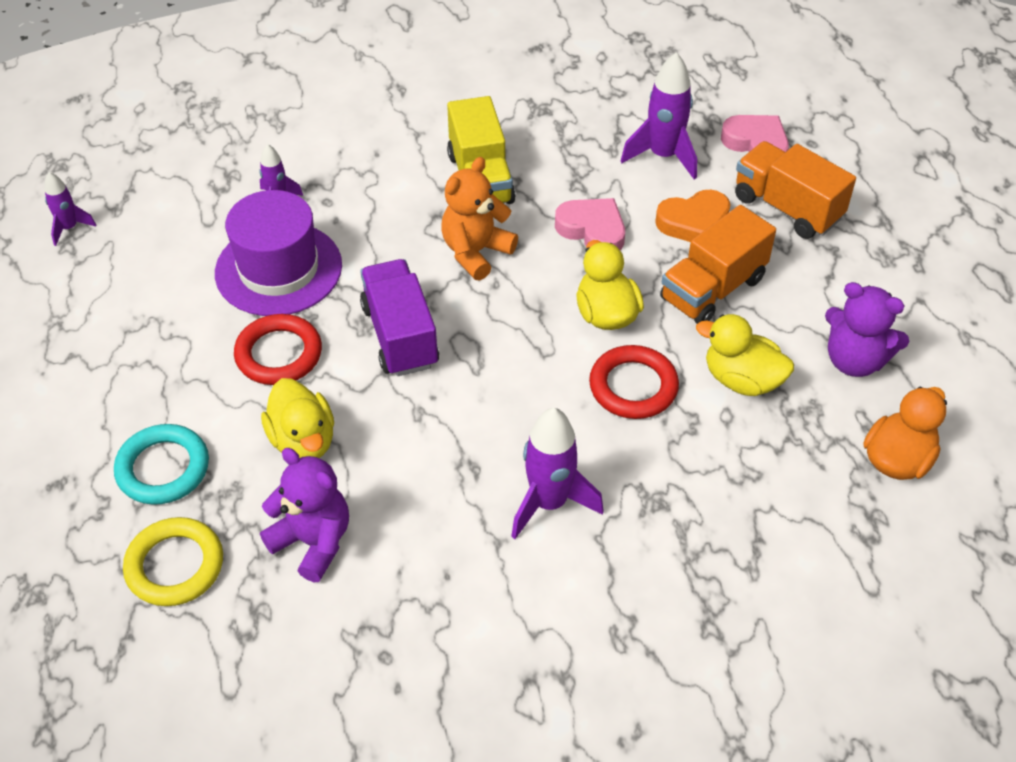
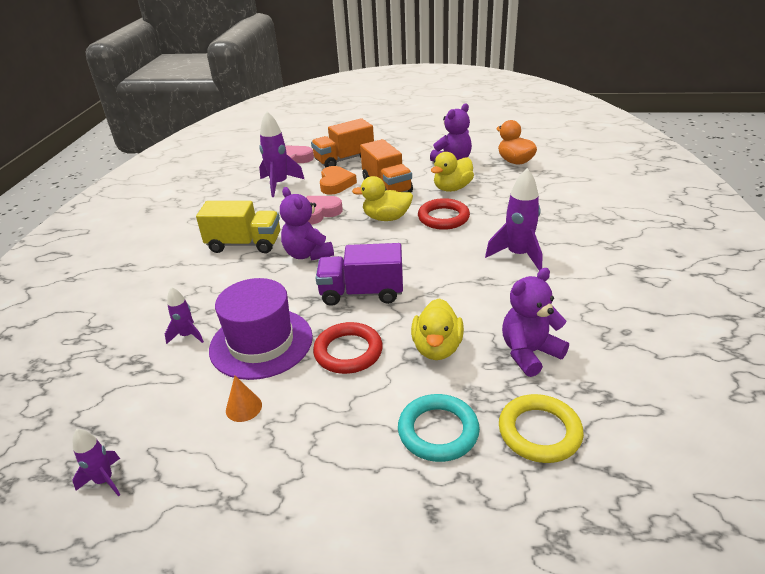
camera: 70 degrees left, 15 degrees down
yellow duck [261,378,334,458] -> yellow duck turned 105 degrees clockwise [411,298,464,360]
orange teddy bear [441,157,518,280] -> purple teddy bear [280,187,334,261]
none -> orange cone [226,376,262,422]

